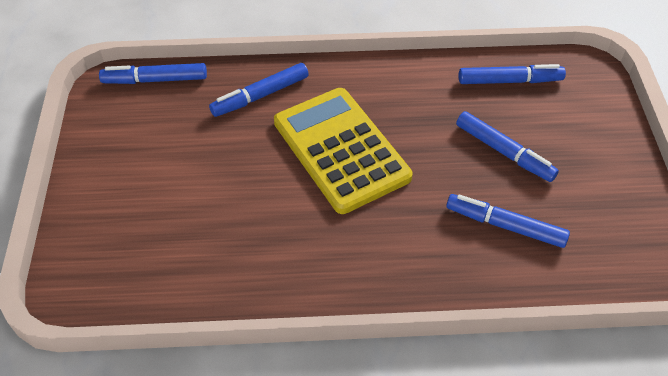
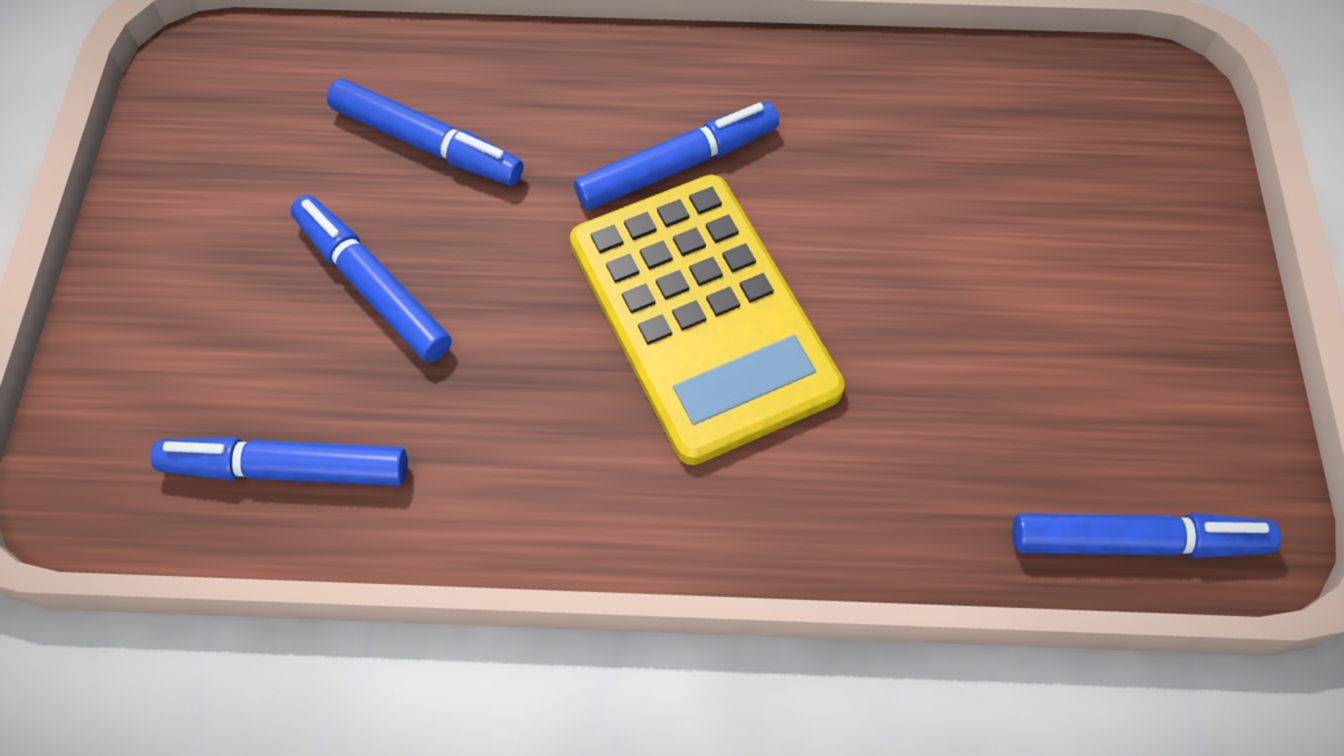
camera: 175 degrees left, 10 degrees up
blue marker [209,63,309,117] -> blue marker moved to [574,102,779,210]

